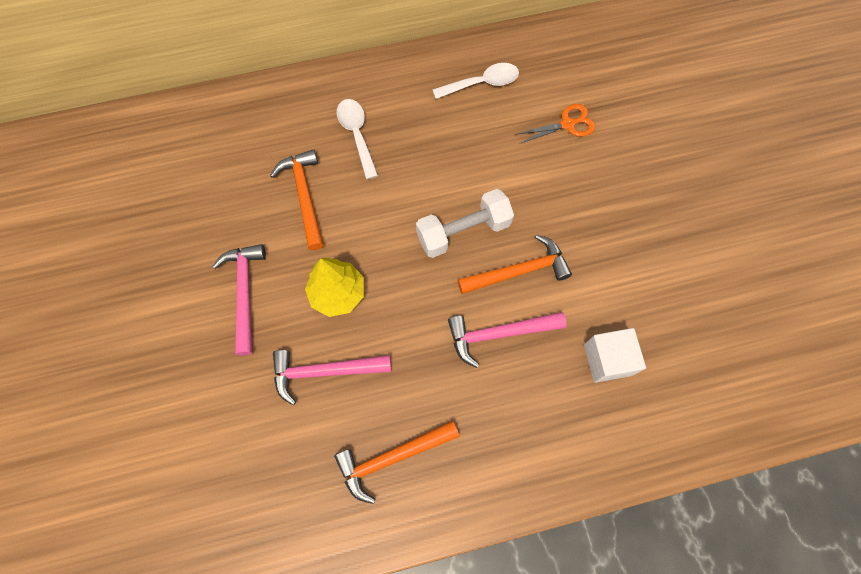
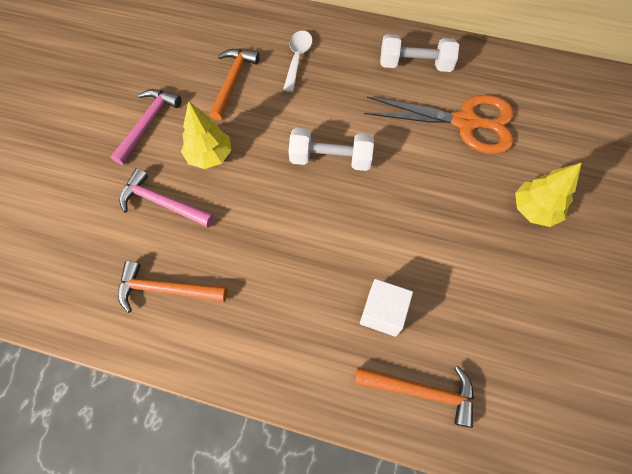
camera: 30 degrees right, 5 degrees down
white spoon [432,63,519,99] -> white dumbbell [380,34,459,72]
pink hammer [448,312,567,368] -> none
orange hammer [458,235,572,294] -> orange hammer moved to [354,366,474,428]
orange scissors [515,104,595,144] -> orange scissors [364,95,514,154], size x2.07
none -> yellow tree [515,163,581,227]

